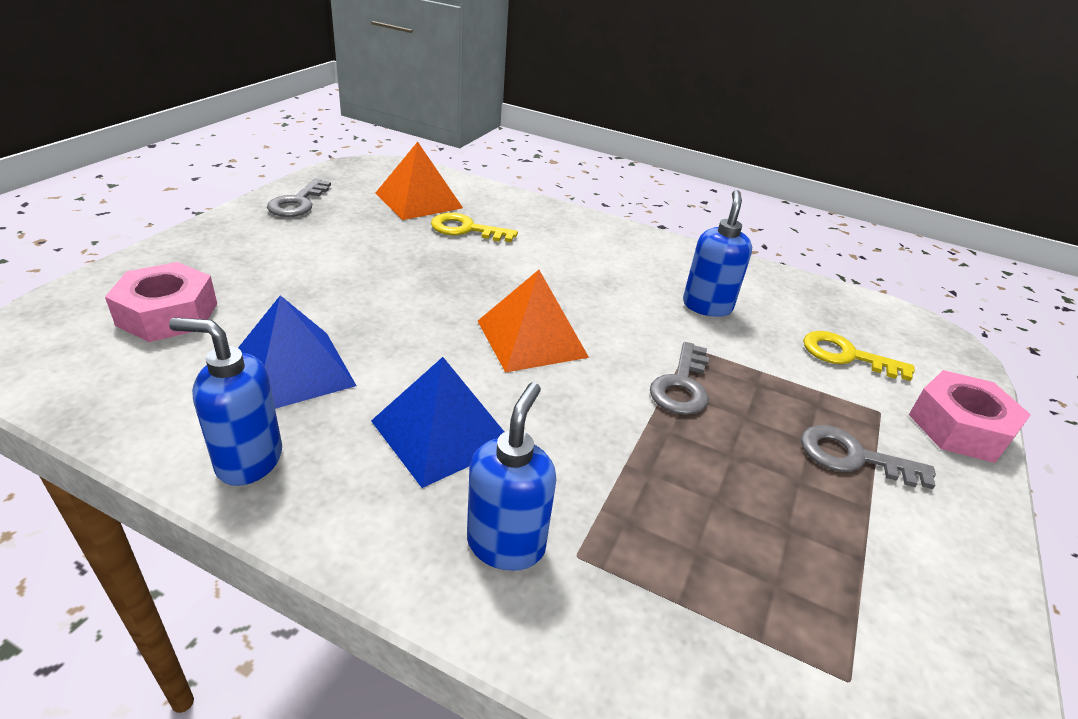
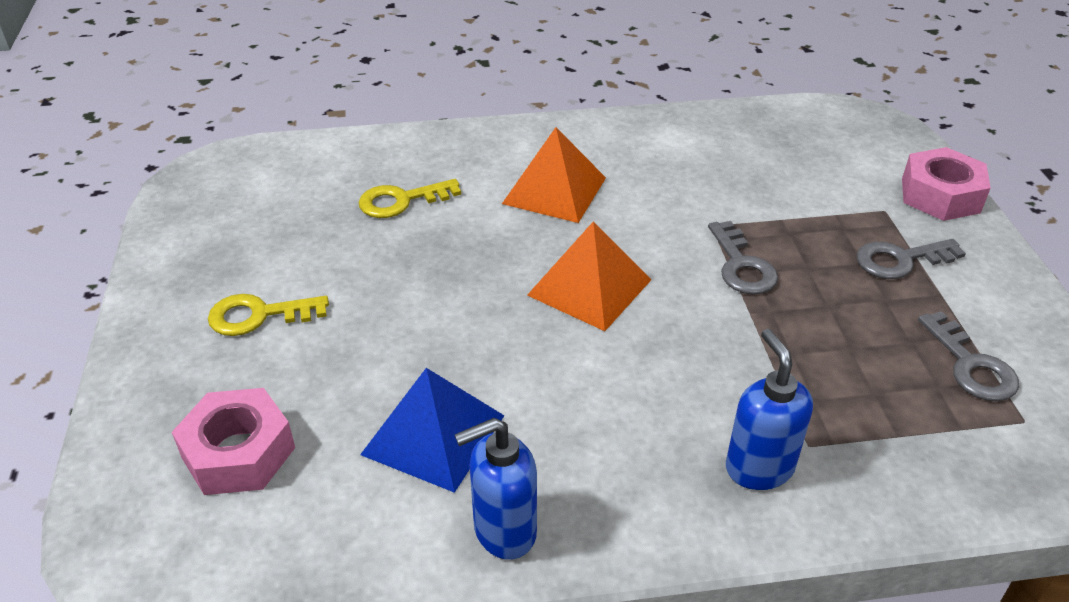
camera: 30 degrees left, 5 degrees up
grey key [267,179,331,217] -> grey key moved to [918,311,1019,401]
blue pyramid [371,357,504,488] -> none
orange pyramid [376,142,463,220] -> orange pyramid moved to [502,127,606,223]
blue soap dispenser [683,190,752,317] -> none
yellow key [803,331,915,381] -> yellow key moved to [208,294,329,336]

